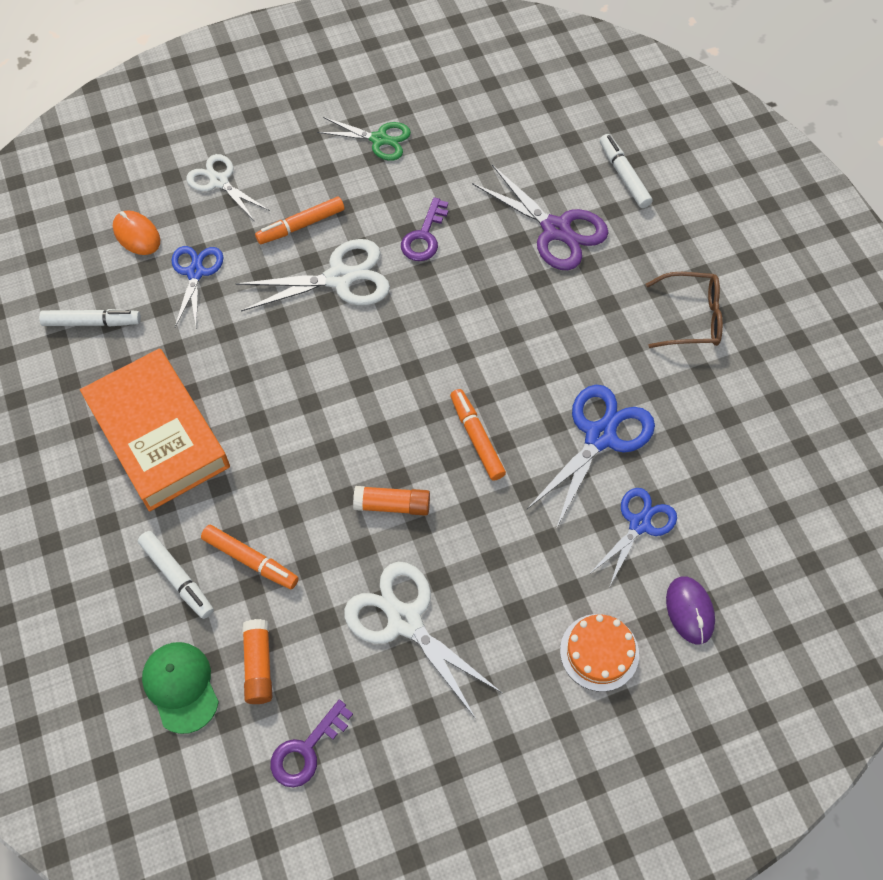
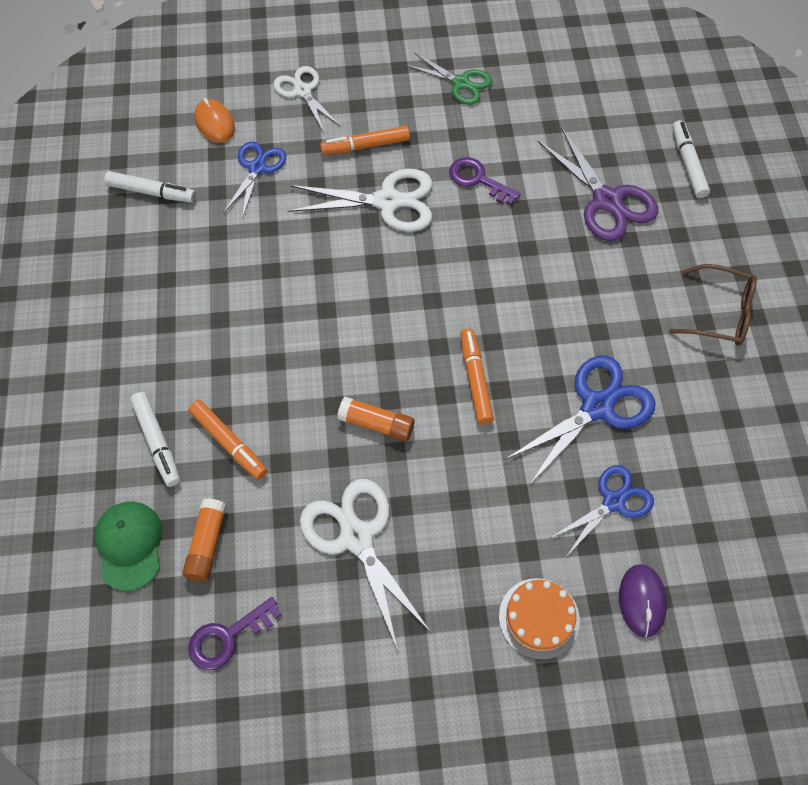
camera: 15 degrees right, 0 degrees up
orange book [80,348,230,512] -> none
purple key [401,197,448,261] -> purple key turned 90 degrees clockwise [449,157,521,205]

